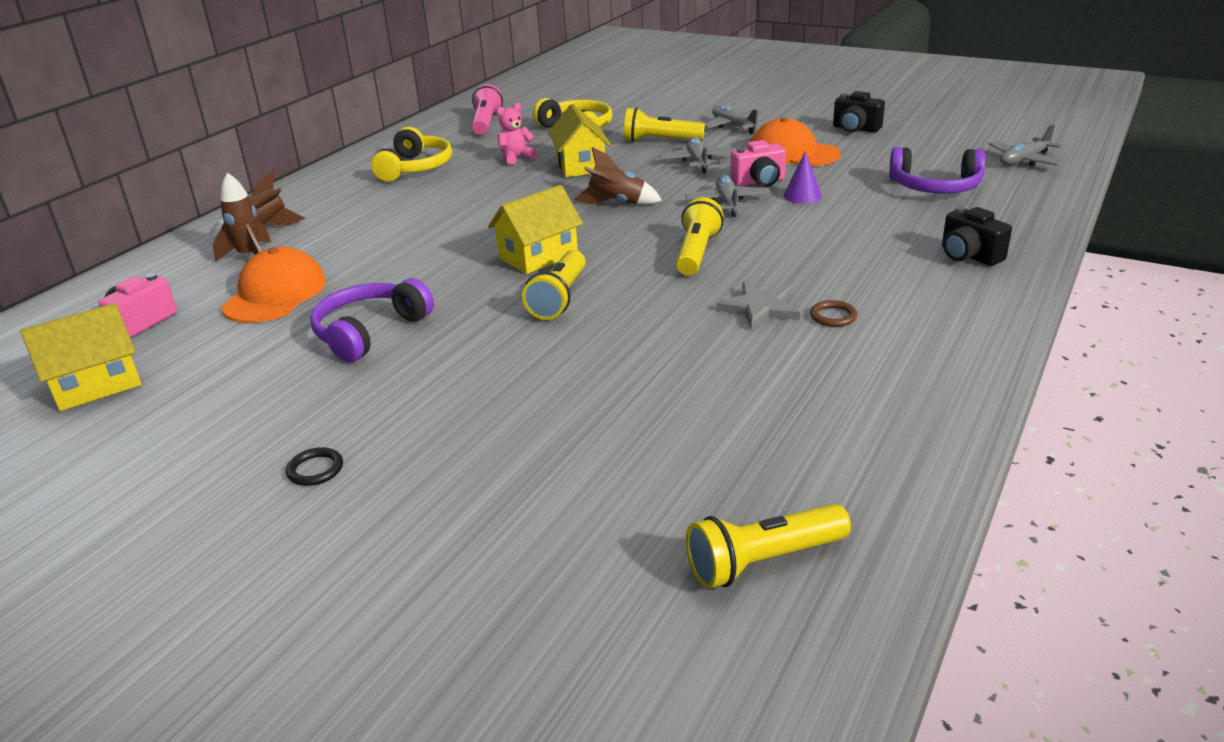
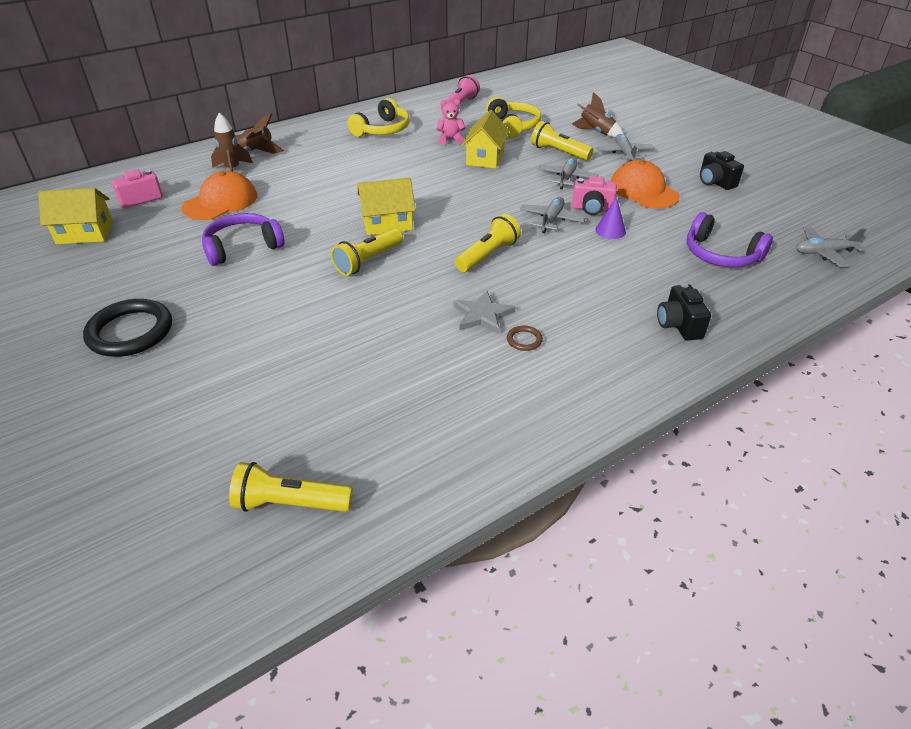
camera: 25 degrees right, 10 degrees up
black ring [286,447,343,486] -> black ring [83,299,172,357], size x2.35
brown rocket [574,147,662,204] -> brown rocket moved to [572,92,624,138]

